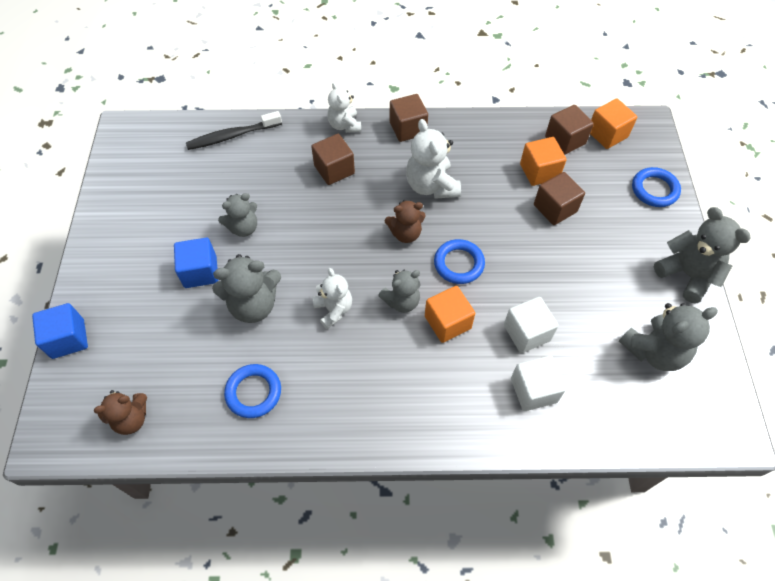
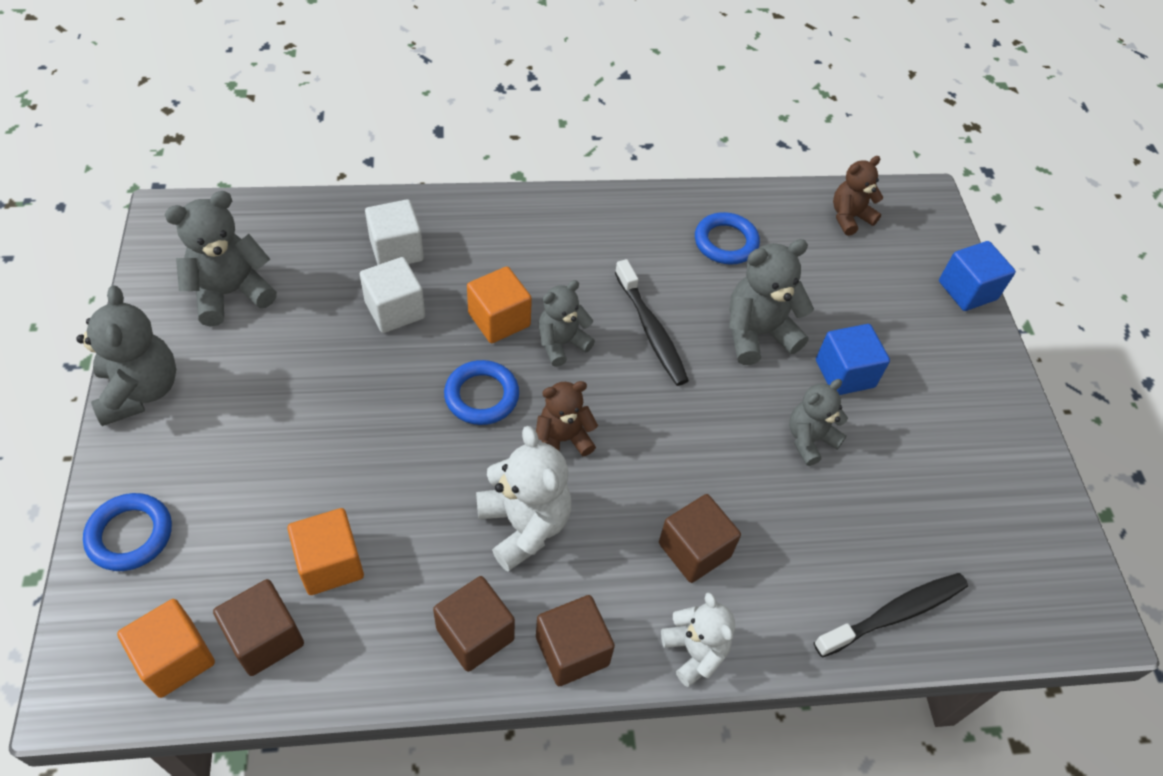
camera: 170 degrees right, 5 degrees down
white teddy bear [312,268,352,329] -> black toothbrush [615,259,689,386]
brown cube [534,172,585,225] -> brown cube moved to [433,576,515,672]
grey teddy bear [654,207,751,303] -> grey teddy bear turned 150 degrees counterclockwise [76,285,176,426]

